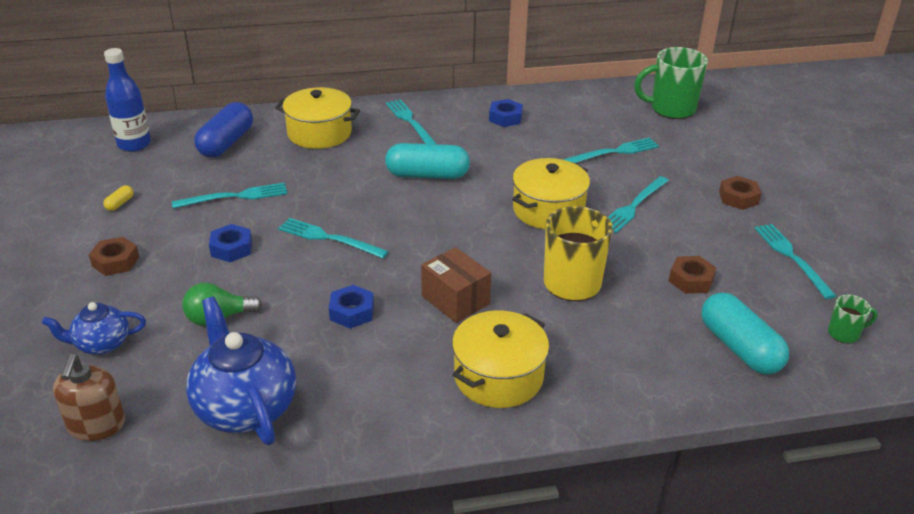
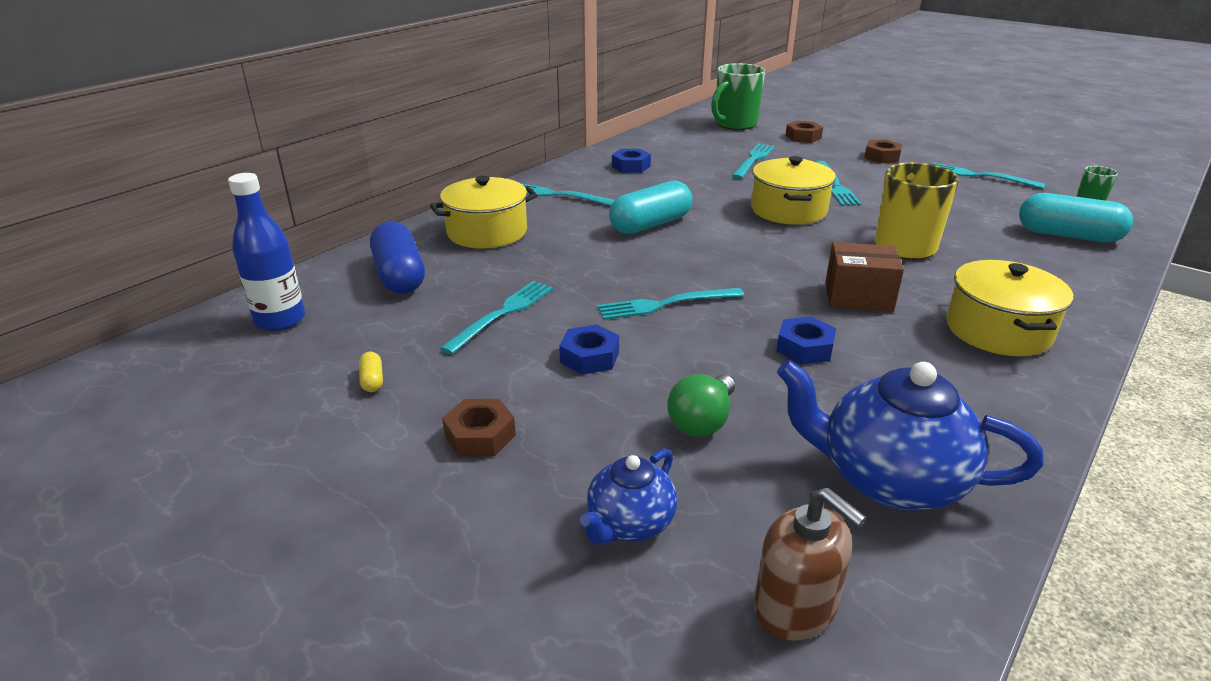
camera: 40 degrees left, 5 degrees down
brown nut [669,256,716,294] -> brown nut moved to [785,121,823,143]

